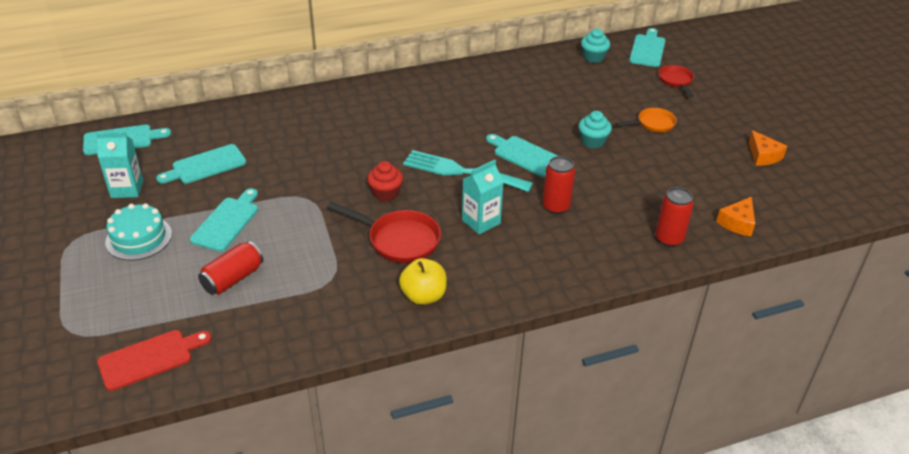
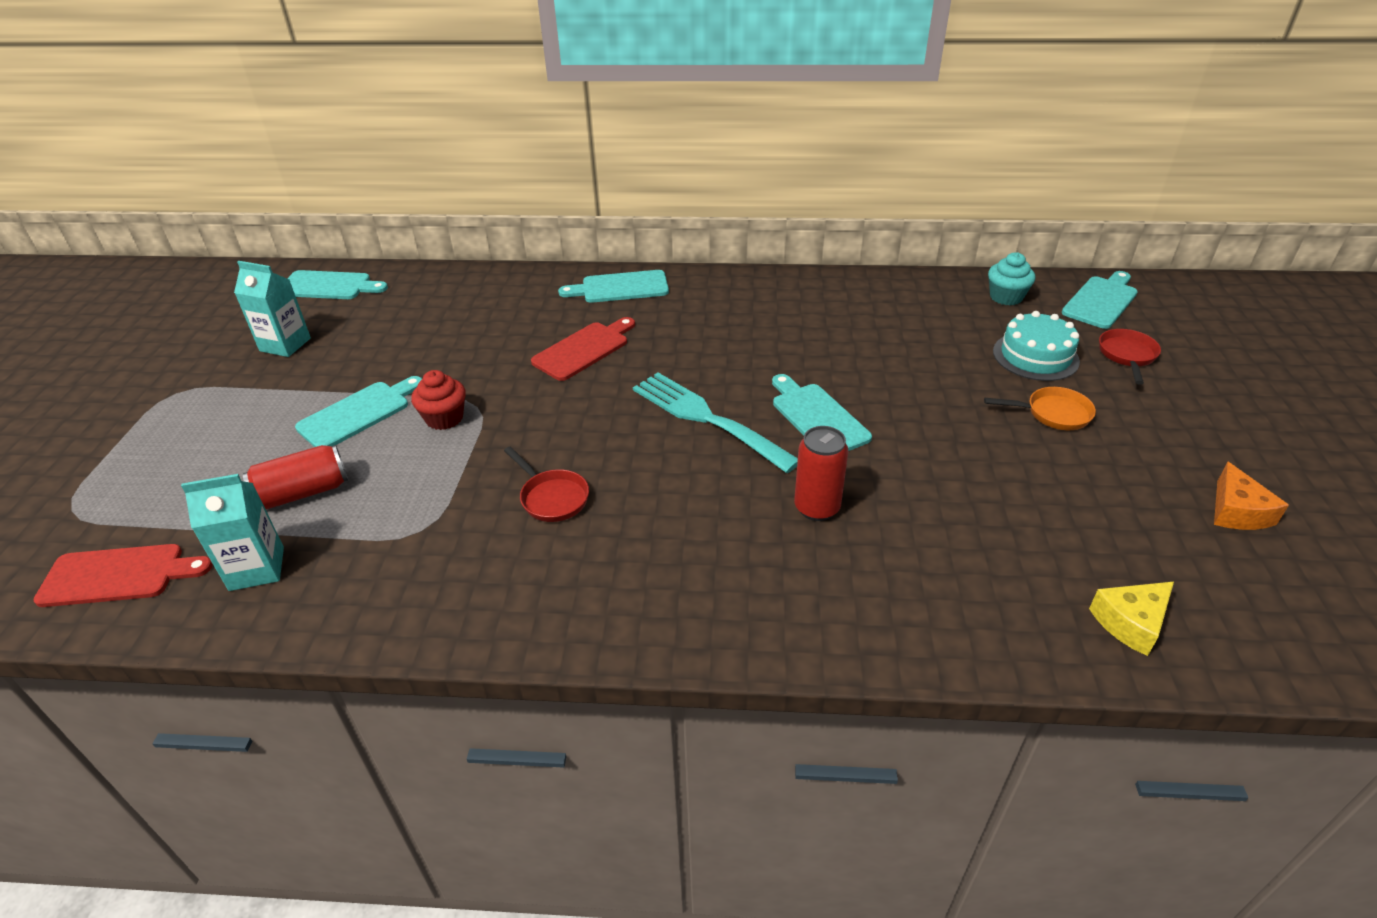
camera: 25 degrees right, 0 degrees up
turquoise cake [105,203,172,260] -> turquoise cake moved to [993,311,1080,381]
turquoise cutting board [156,144,246,183] -> turquoise cutting board moved to [558,270,669,303]
red pan [327,202,441,263] -> red pan [504,447,589,522], size x0.62
red cupcake [367,161,403,201] -> red cupcake moved to [411,370,466,430]
yellow apple [399,258,447,305] -> none
turquoise carton [462,160,504,235] -> turquoise carton moved to [181,474,284,591]
turquoise cupcake [578,111,612,148] -> none
red can [655,187,694,247] -> none
orange cheese [716,197,755,236] -> yellow cheese [1089,582,1174,656]
none -> red cutting board [531,317,635,381]

